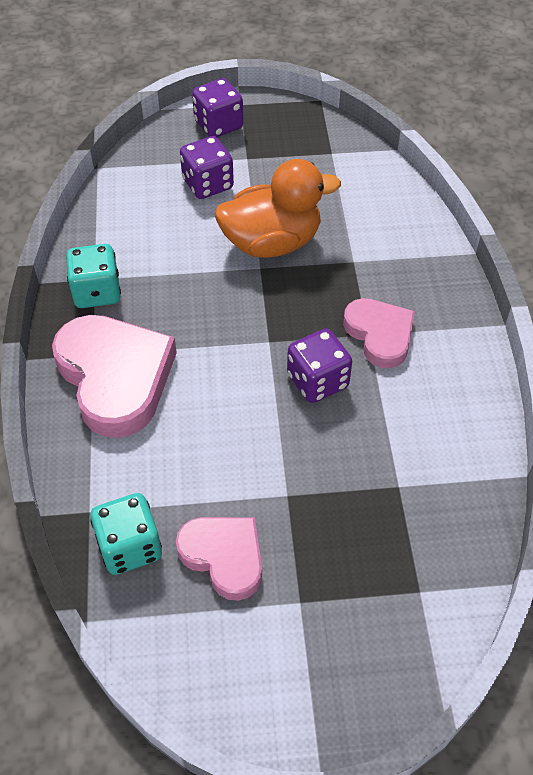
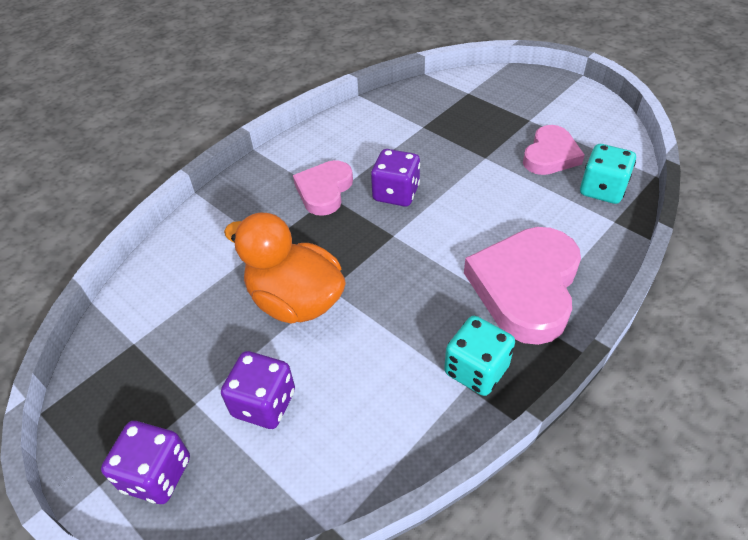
camera: 130 degrees left, 5 degrees down
pink heart [176,517,262,601] -> pink heart turned 150 degrees counterclockwise [523,125,585,175]

